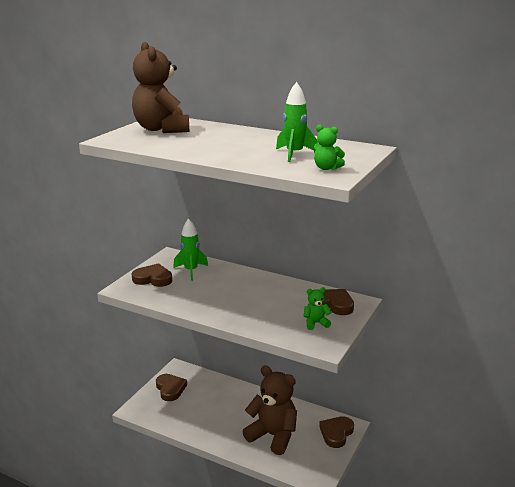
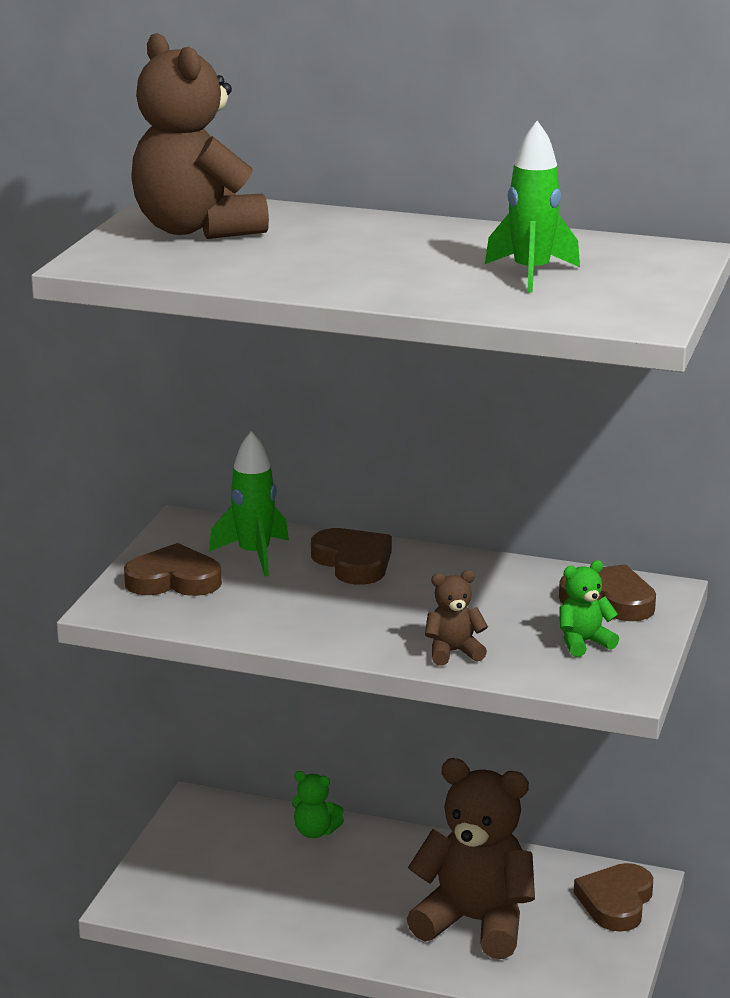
camera: 10 degrees left, 0 degrees up
brown heart [156,374,187,401] -> brown heart moved to [311,528,392,585]
green teddy bear [314,125,345,170] -> green teddy bear moved to [292,771,344,838]
none -> brown teddy bear [425,570,488,666]

